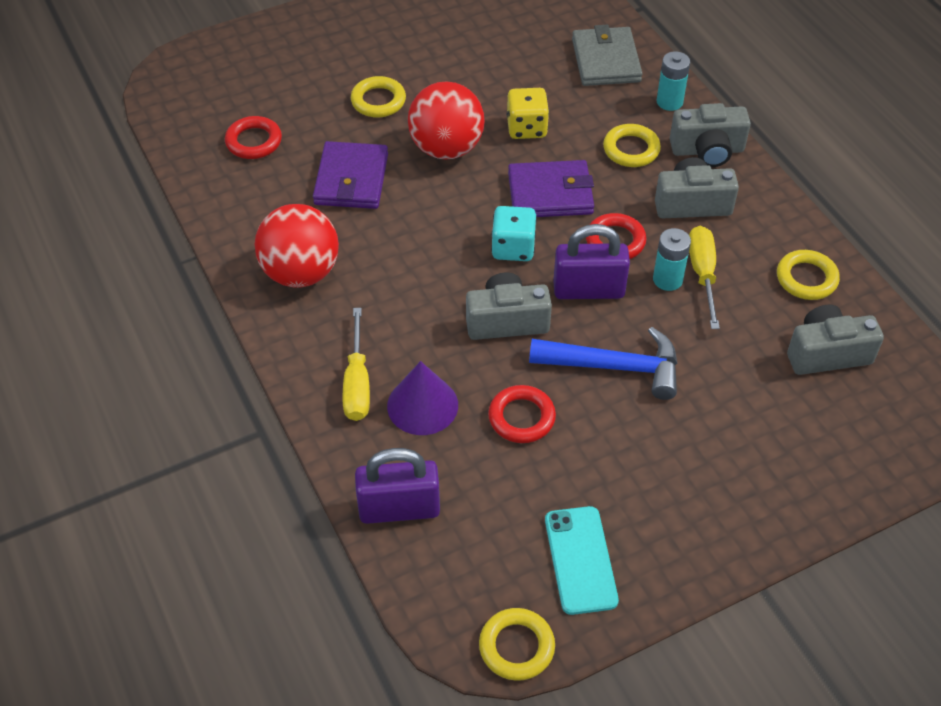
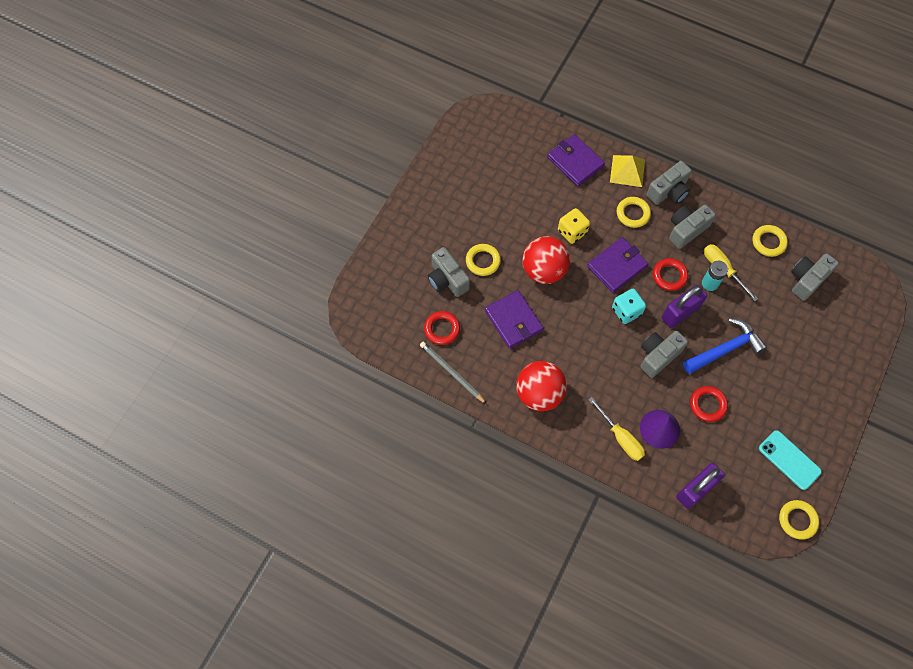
camera: 35 degrees left, 15 degrees up
grey wallet [572,25,643,86] -> purple wallet [547,134,605,186]
turquoise battery [656,51,690,111] -> yellow pyramid [610,155,645,187]
none -> grey pencil [420,342,487,404]
none -> grey camera [428,247,470,297]

